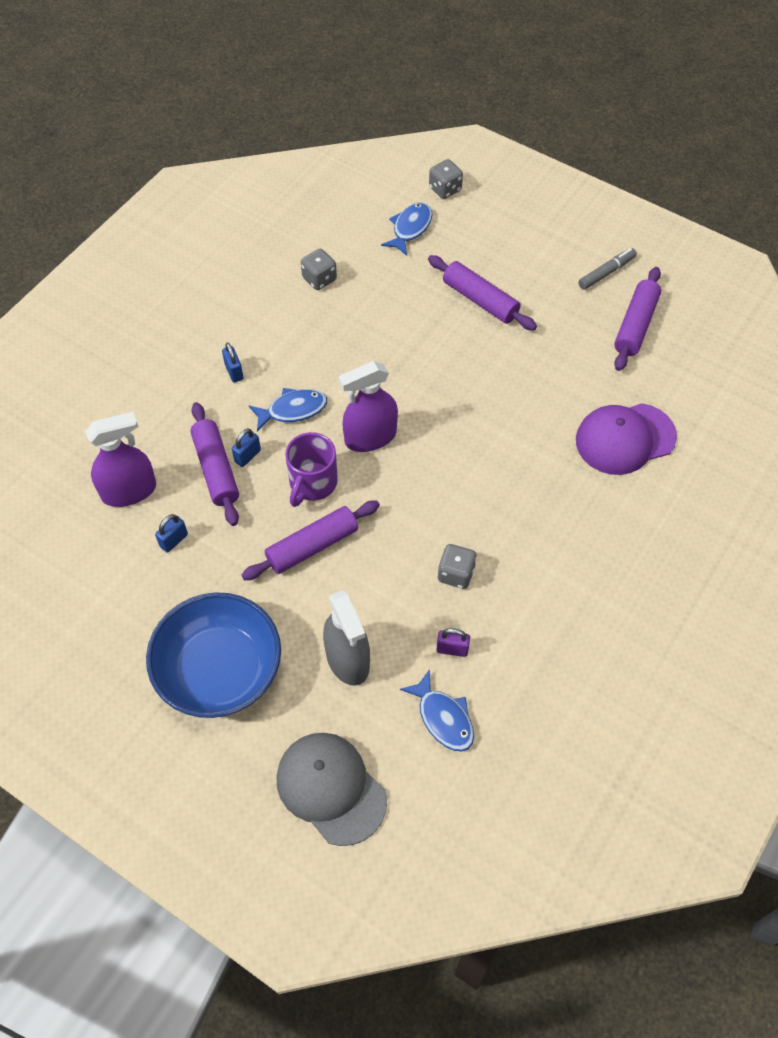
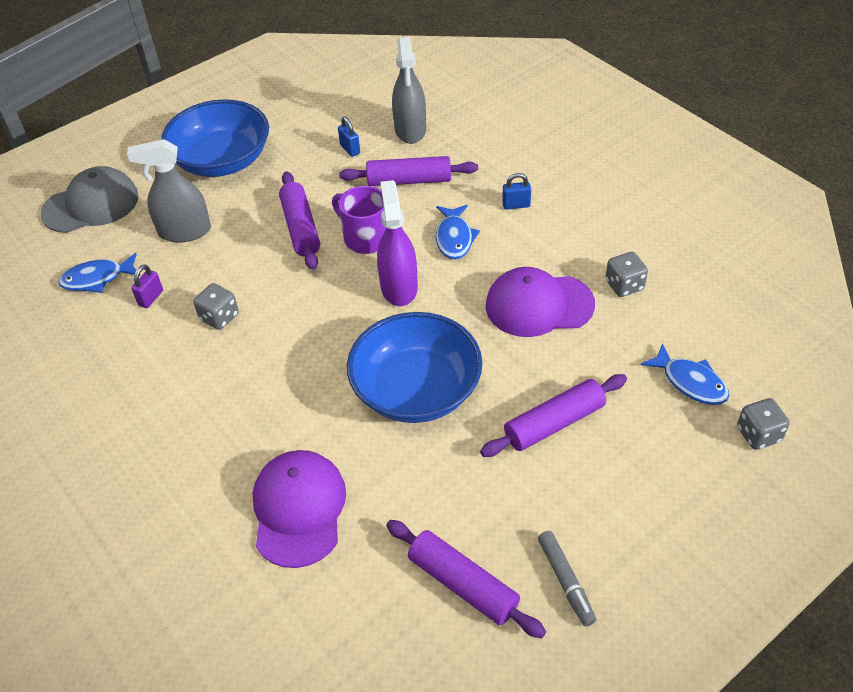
camera: 110 degrees right, 10 degrees down
purple spray bottle [85,412,156,507] -> grey spray bottle [392,37,426,144]
blue padlock [232,429,261,467] -> none
none -> blue bowl [347,312,483,423]
none -> purple cap [486,267,595,337]

